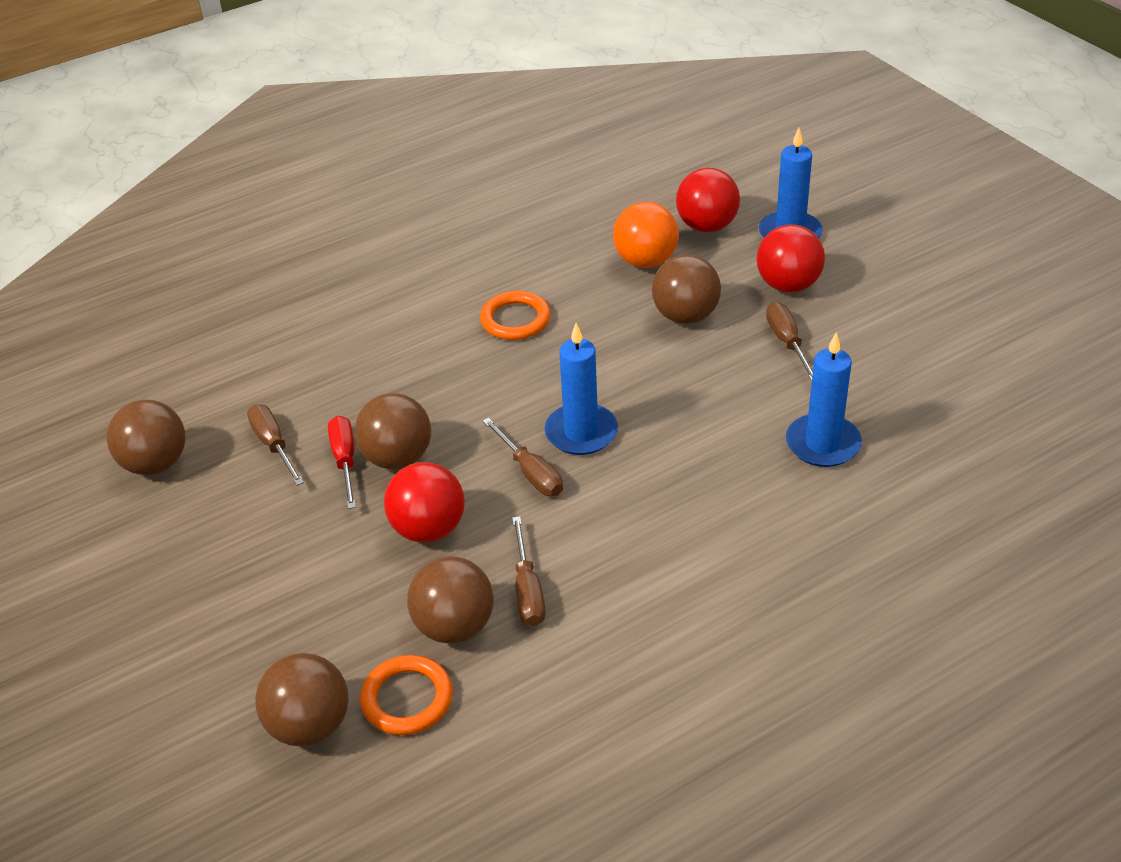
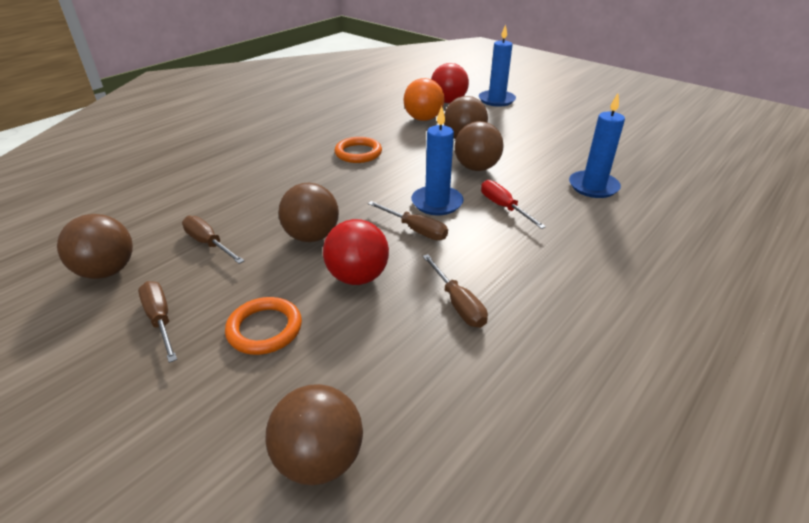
camera: 20 degrees left, 5 degrees down
red screwdriver [328,416,356,509] -> red screwdriver moved to [481,180,546,229]
orange ring [360,655,453,735] -> orange ring moved to [225,297,302,355]
brown ball [407,556,493,643] -> brown ball moved to [454,121,504,171]
red ball [756,224,825,293] -> none
brown screwdriver [766,302,813,381] -> brown screwdriver moved to [138,281,177,363]

